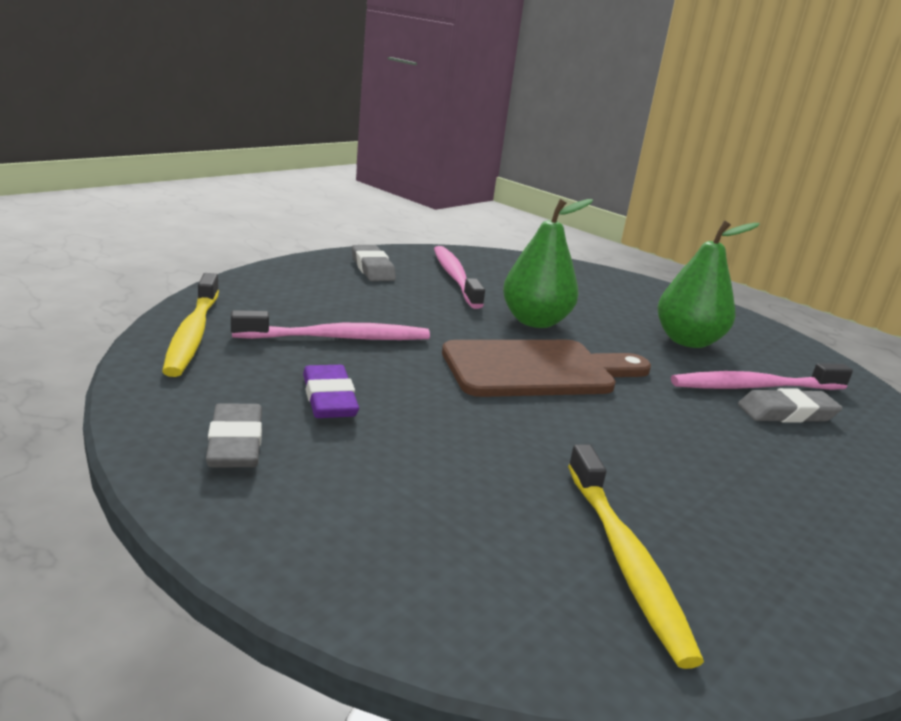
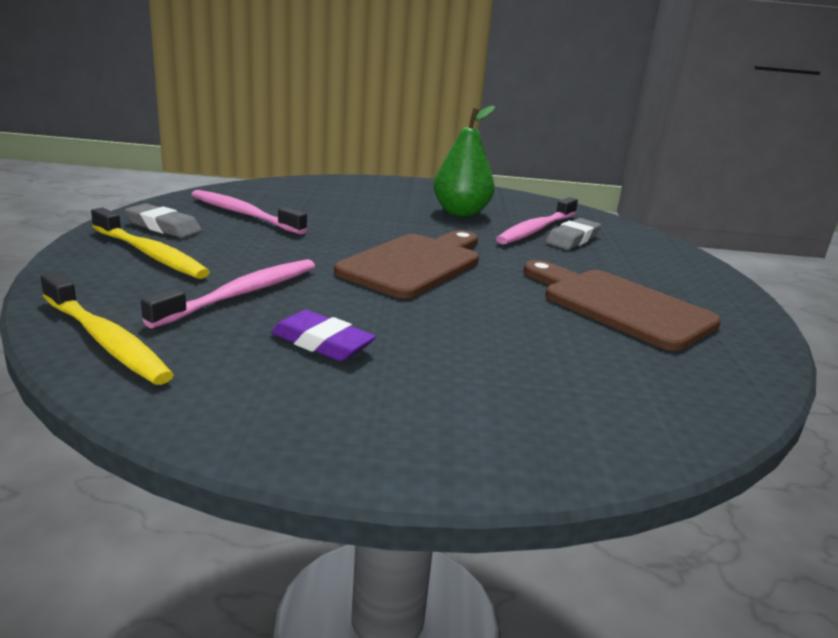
camera: 40 degrees left, 0 degrees up
grey eraser [206,403,262,467] -> none
green pear [503,199,593,328] -> none
yellow toothbrush [568,445,704,669] -> yellow toothbrush moved to [91,208,210,279]
none -> brown cutting board [523,260,721,351]

